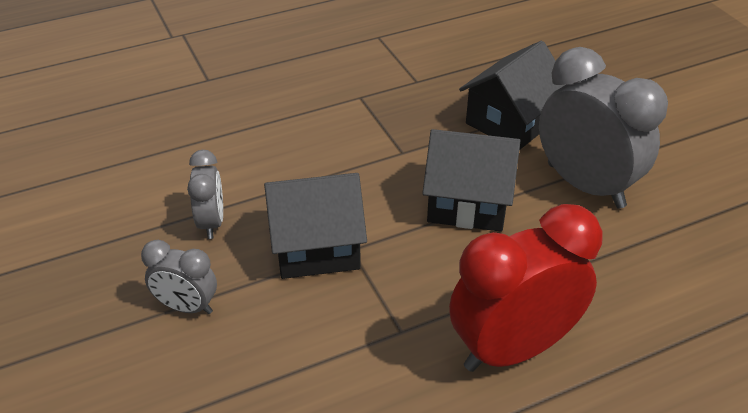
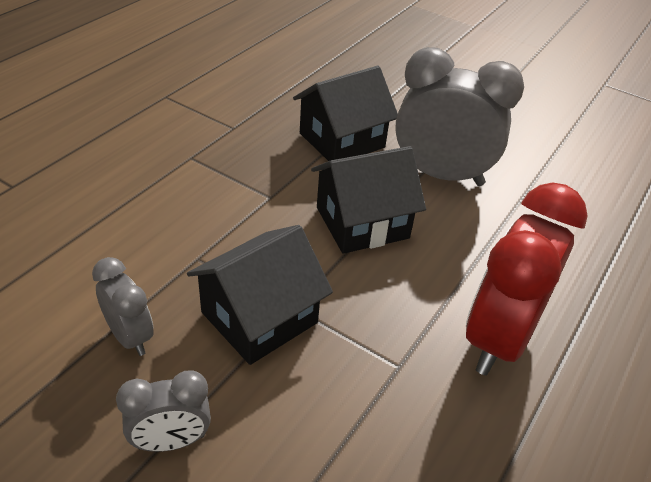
camera: 35 degrees left, 0 degrees up
black house [459,41,566,150] -> black house turned 45 degrees clockwise [293,66,398,161]

